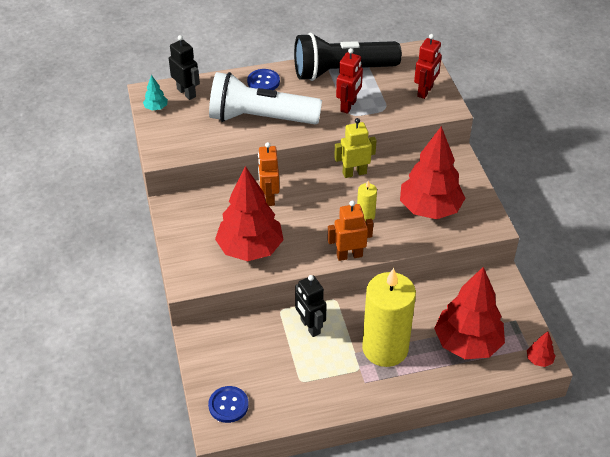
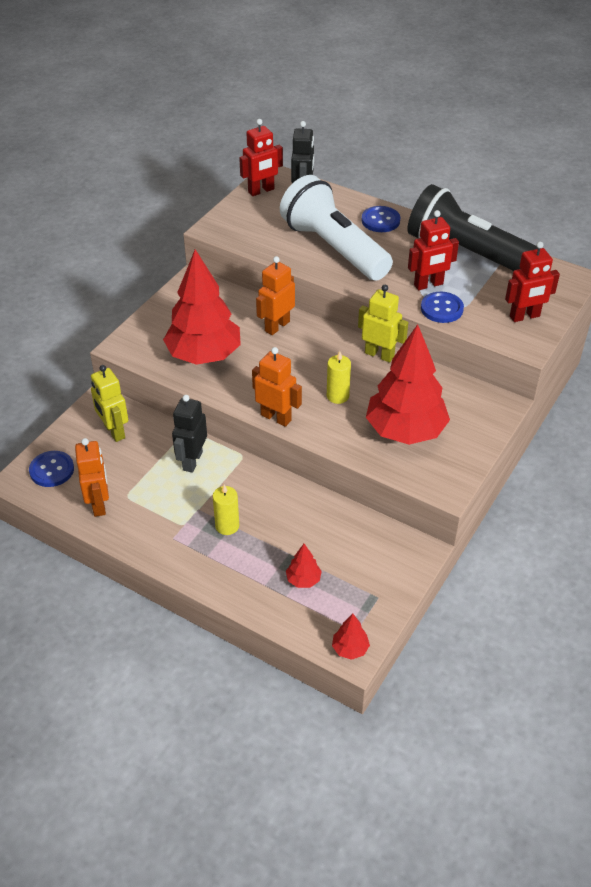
camera: 45 degrees right, 0 degrees up
turquoise tree [143,75,168,111] -> red robot [239,119,283,196]
yellow candle [362,268,416,367] -> yellow candle [213,484,239,535], size x0.43
red tree [434,267,505,359] -> red tree [286,544,322,588], size x0.40
none -> orange robot [75,438,109,517]
none -> yellow robot [91,365,128,442]
none -> blue button [421,292,464,323]

